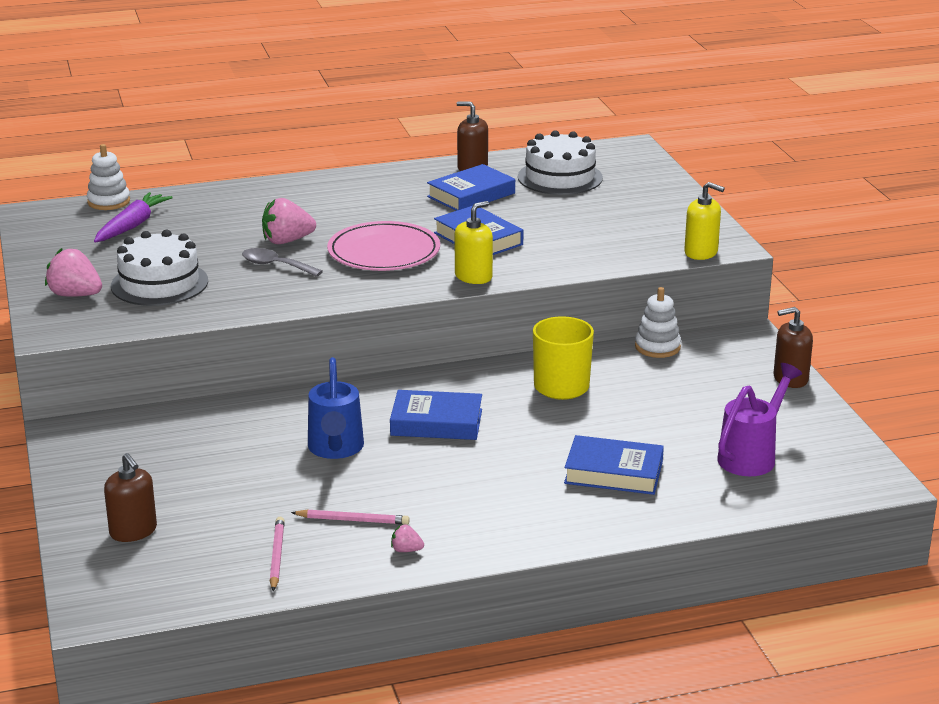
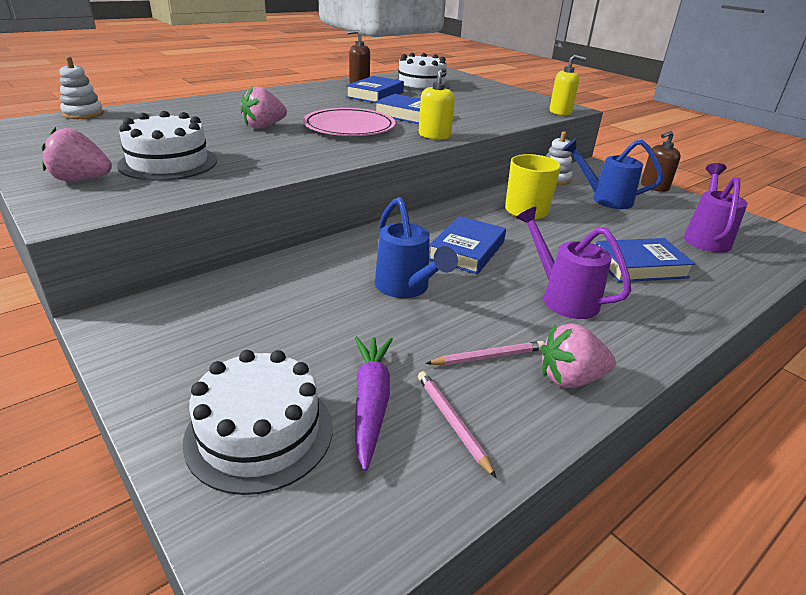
camera: 25 degrees left, 5 degrees up
purple carrot [94,192,173,242] -> purple carrot moved to [355,336,393,471]
brown soap dispenser [104,453,157,542] -> white cake [183,350,332,495]
grey spoon [242,248,323,277] -> none
blue book [390,390,482,440] -> blue book turned 45 degrees counterclockwise [429,216,506,274]
pink strawberry [391,524,424,552] -> pink strawberry [541,323,616,388], size x2.04
none -> purple watering can [516,206,631,319]
none -> blue watering can [562,138,663,209]

